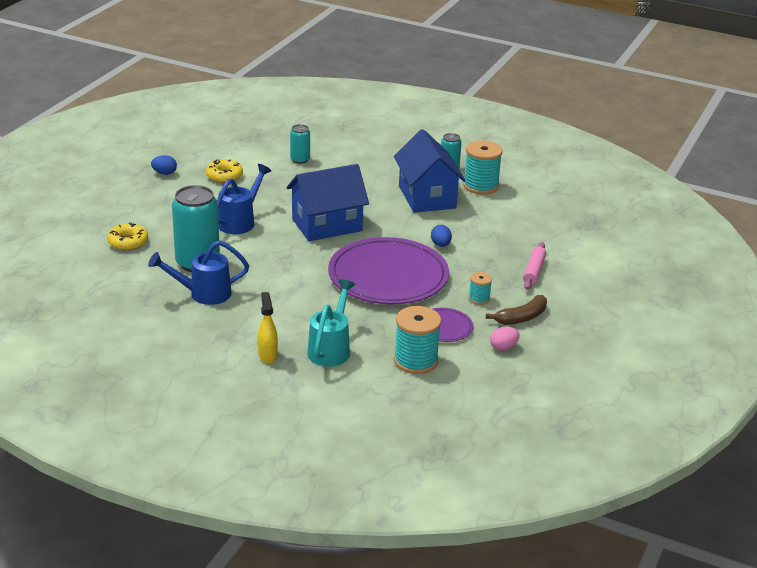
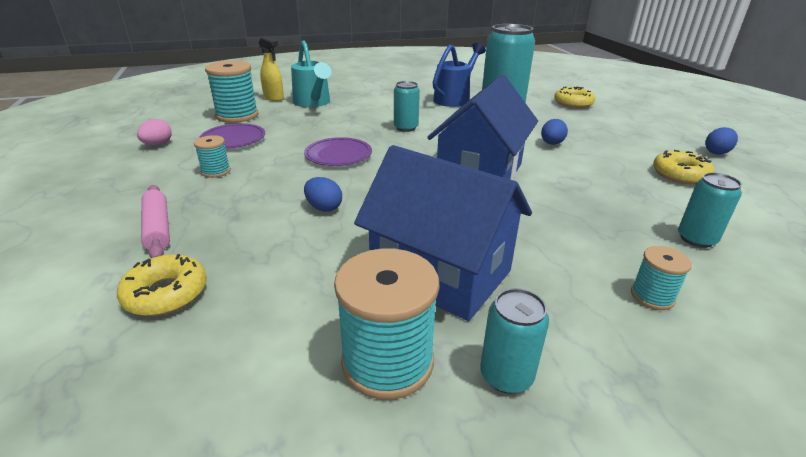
camera: 140 degrees right, 0 degrees up
blue watering can [217,164,272,234] -> blue egg [541,119,568,145]
yellow spray bottle [258,292,278,363] -> yellow spray bottle moved to [259,36,284,101]
purple plate [328,237,449,304] -> purple plate [304,137,372,166], size x0.46
brown banana [486,295,547,325] -> none
none -> yellow donut [117,254,207,316]
none -> turquoise can [394,81,420,132]
none -> turquoise spool [631,246,692,310]

